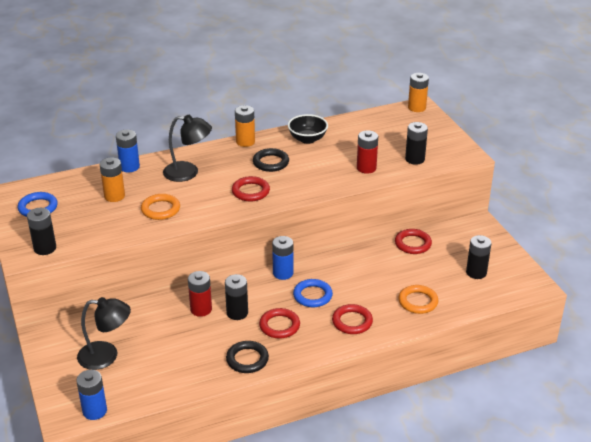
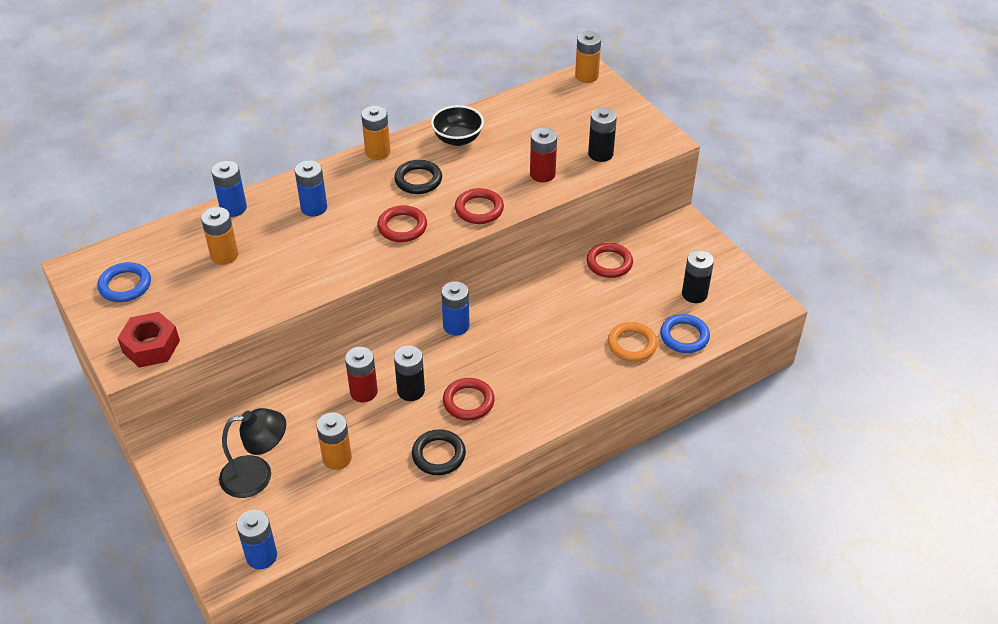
camera: 10 degrees left, 10 degrees up
black battery [27,208,56,255] -> red nut [118,312,180,368]
orange ring [141,194,180,220] -> none
black lamp [163,115,212,182] -> blue battery [295,160,327,216]
blue ring [293,279,333,307] -> blue ring moved to [660,314,710,353]
red ring [332,304,373,334] -> red ring moved to [455,188,504,224]
none -> orange battery [317,413,352,470]

